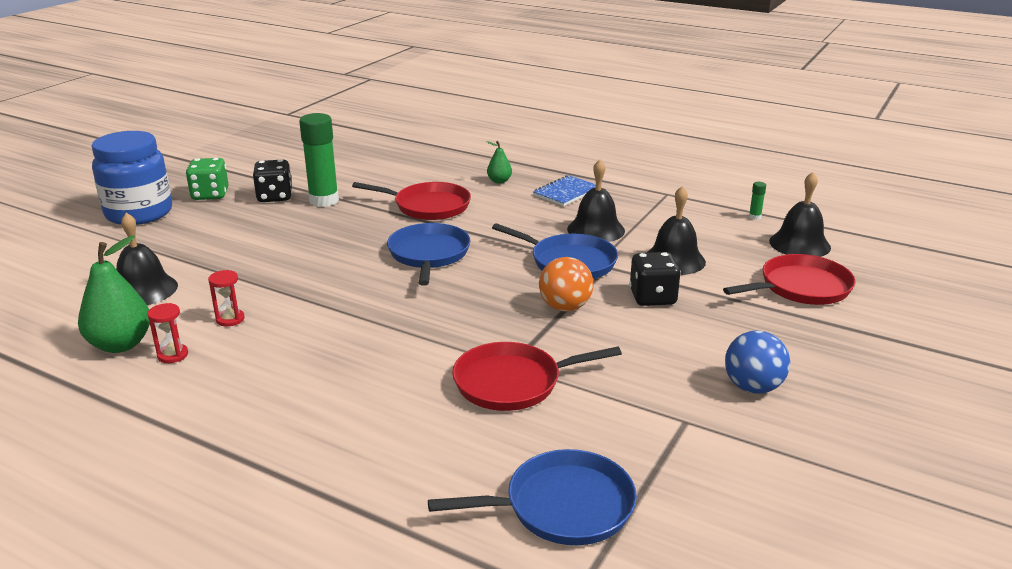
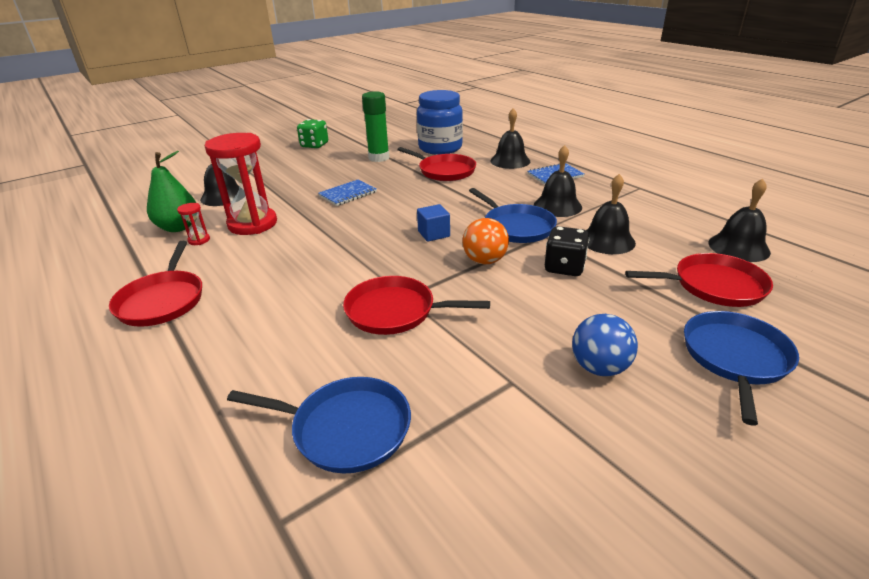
camera: 25 degrees right, 5 degrees up
blue jar [91,131,172,225] -> blue jar moved to [417,90,463,155]
red hourglass [208,270,245,327] -> red hourglass [205,133,277,235], size x2.43
black dice [253,159,292,202] -> none
blue pan [387,223,471,286] -> blue pan moved to [684,311,799,425]
green pear [486,141,512,183] -> black bell [490,108,530,169]
green glue stick [749,182,766,220] -> none
none -> red pan [109,241,202,327]
none -> blue notebook [318,180,377,206]
none -> blue cube [417,204,450,242]

